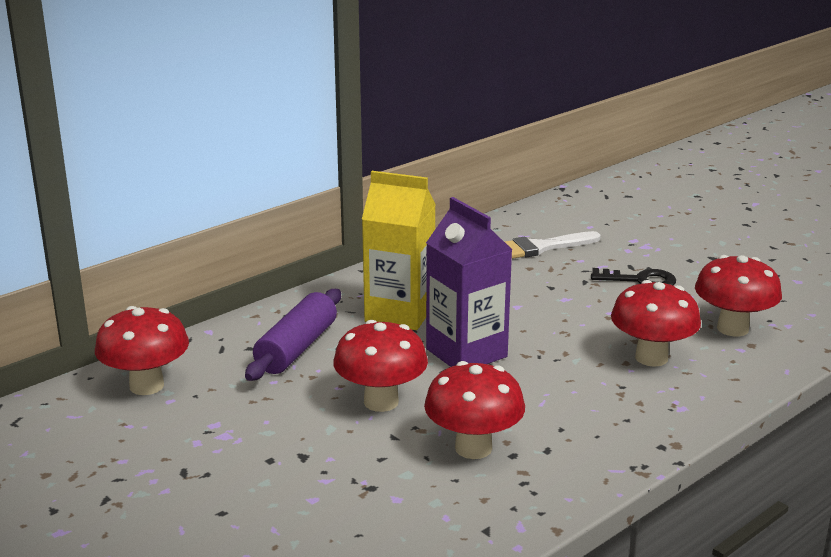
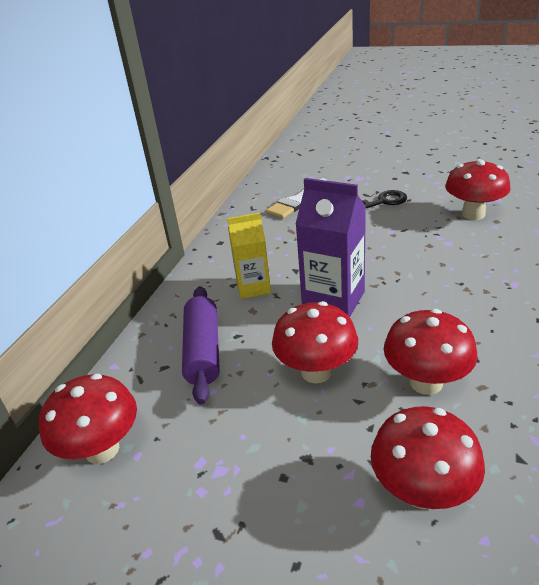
camera: 25 degrees left, 10 degrees up
yellow carton [362,171,436,330] -> yellow carton [227,213,271,299], size x0.66
red mushroom [611,280,701,367] -> red mushroom moved to [371,406,485,509]

